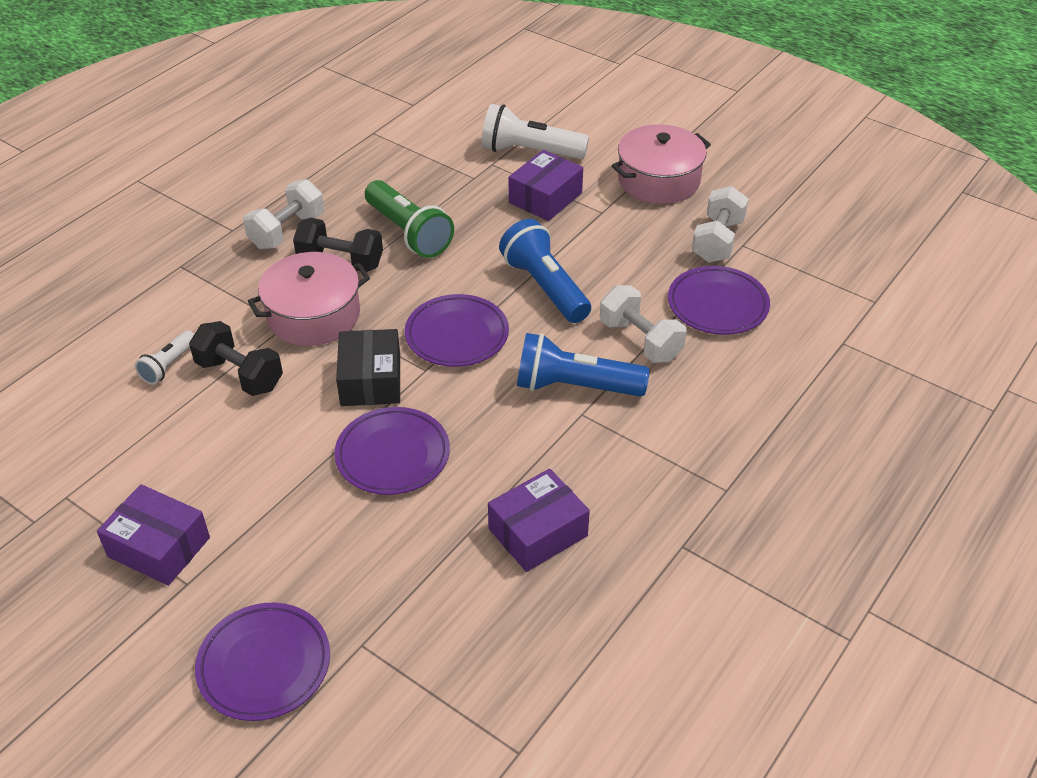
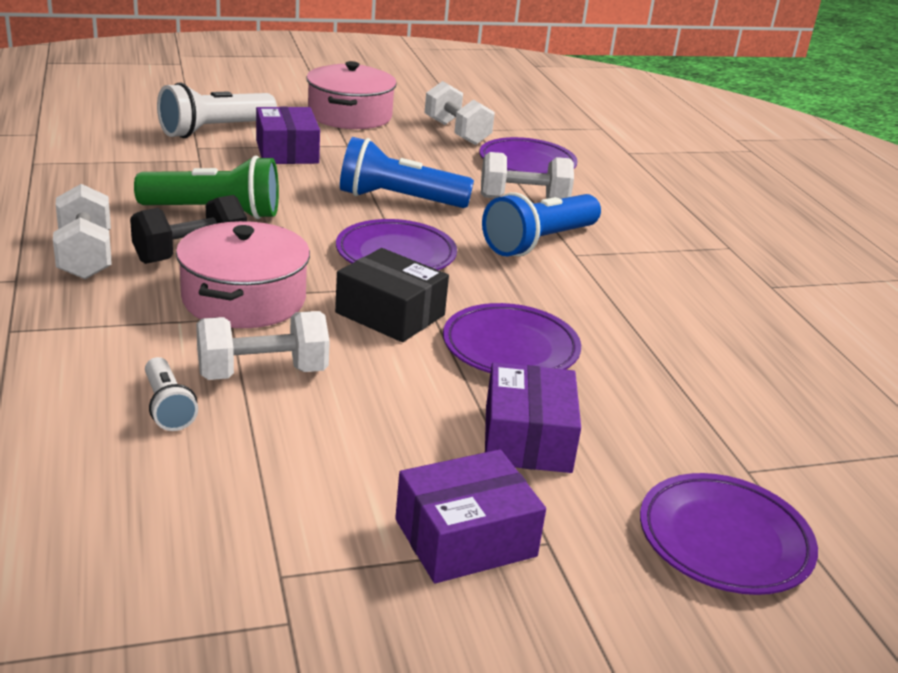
camera: 55 degrees left, 15 degrees down
black dumbbell [189,321,283,396] -> white dumbbell [196,311,330,380]
purple box [488,469,590,572] -> purple box moved to [485,362,581,473]

